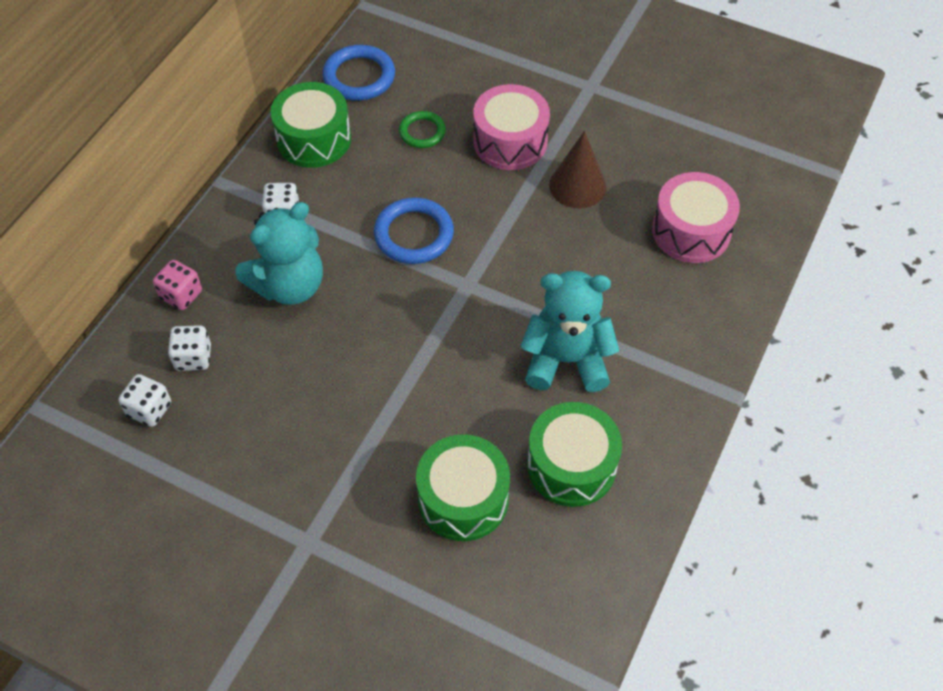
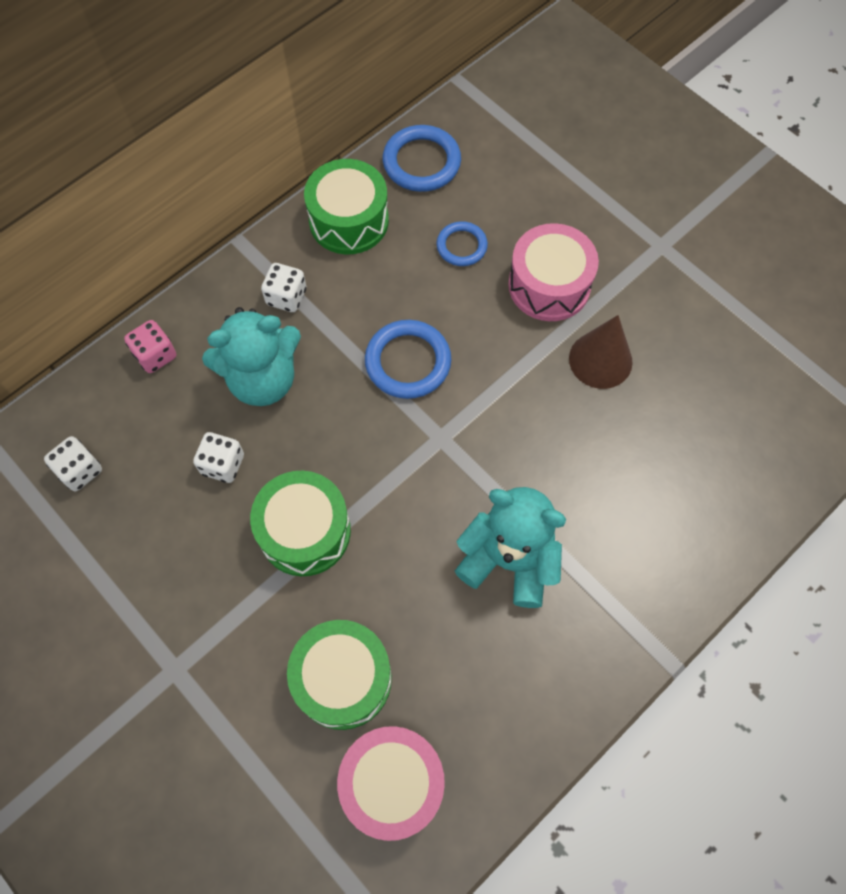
camera: 20 degrees right, 10 degrees up
white dice [168,325,211,371] -> white dice moved to [193,432,244,483]
green ring [399,111,446,148] -> blue ring [436,221,488,266]
green drum [527,402,622,507] -> green drum moved to [250,471,351,576]
pink drum [652,172,740,263] -> pink drum moved to [337,726,445,841]

